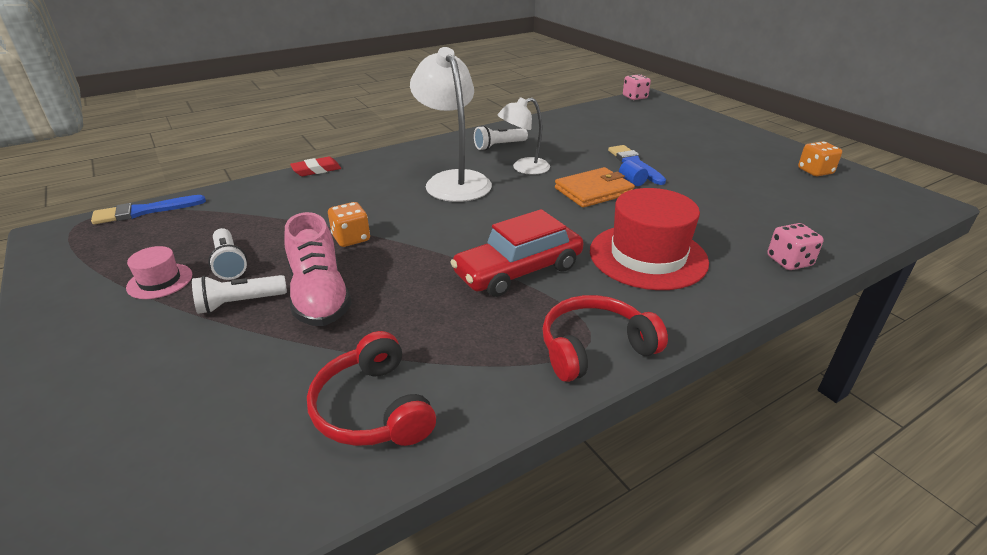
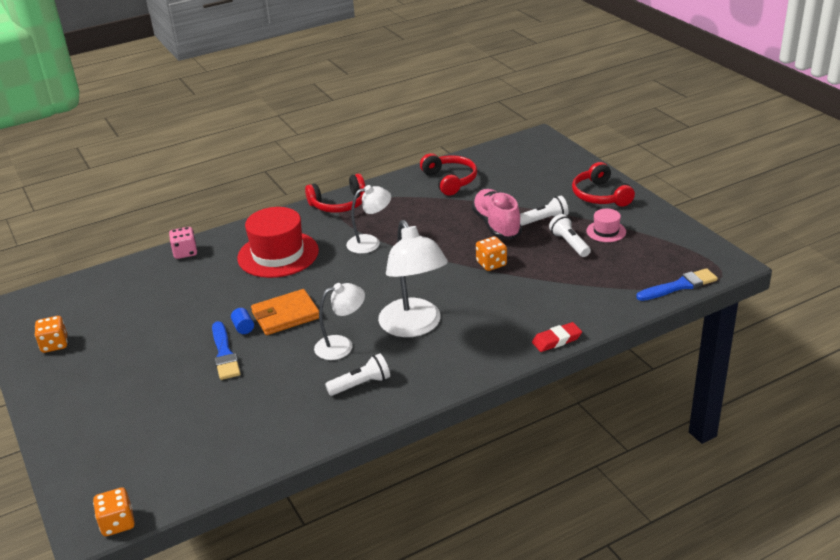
camera: 175 degrees left, 0 degrees up
red car [450,209,583,297] -> white lamp [346,185,391,254]
pink dice [623,74,651,100] -> orange dice [93,488,135,536]
none -> red headphones [572,162,635,207]

